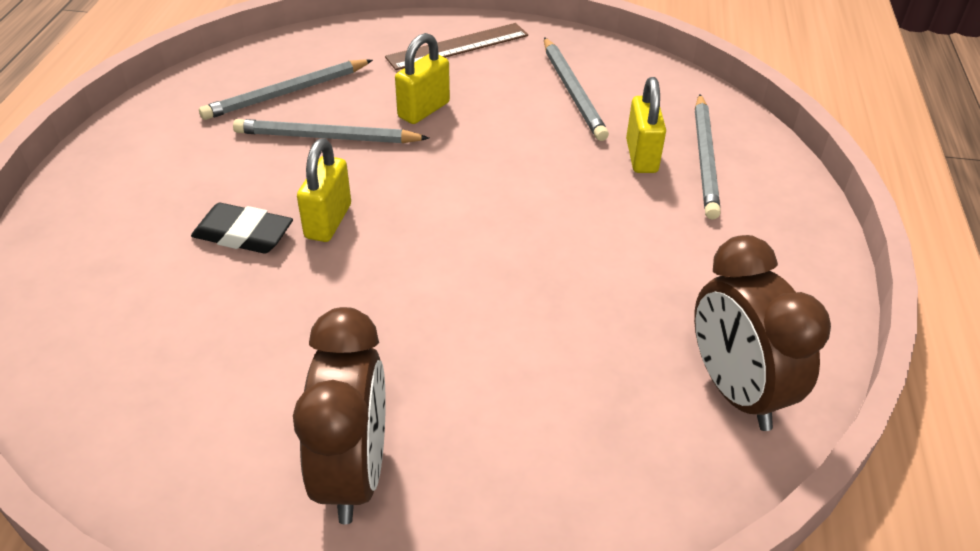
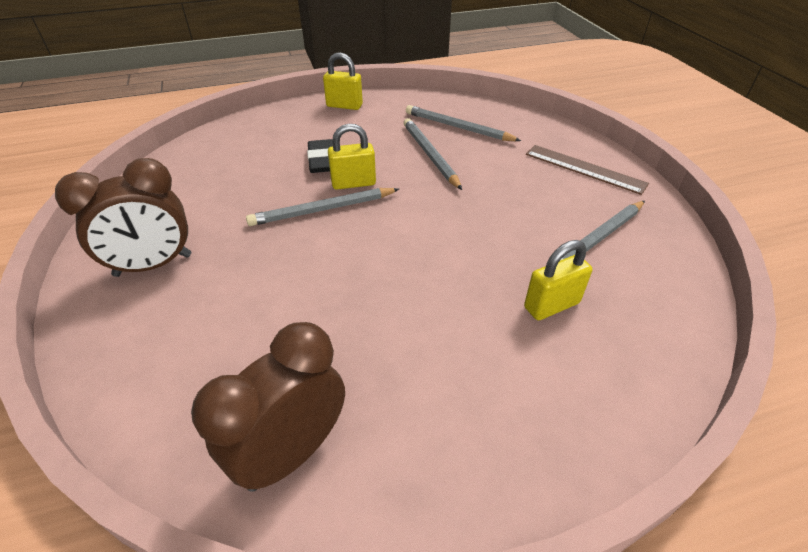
camera: 65 degrees right, 0 degrees up
yellow padlock [395,33,450,124] -> yellow padlock moved to [323,52,363,110]
grey pencil [695,94,721,219] -> grey pencil moved to [246,188,399,226]

